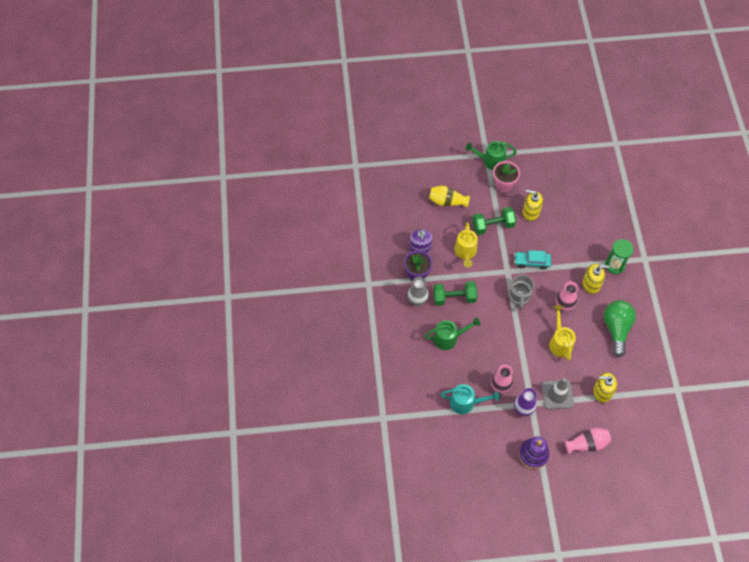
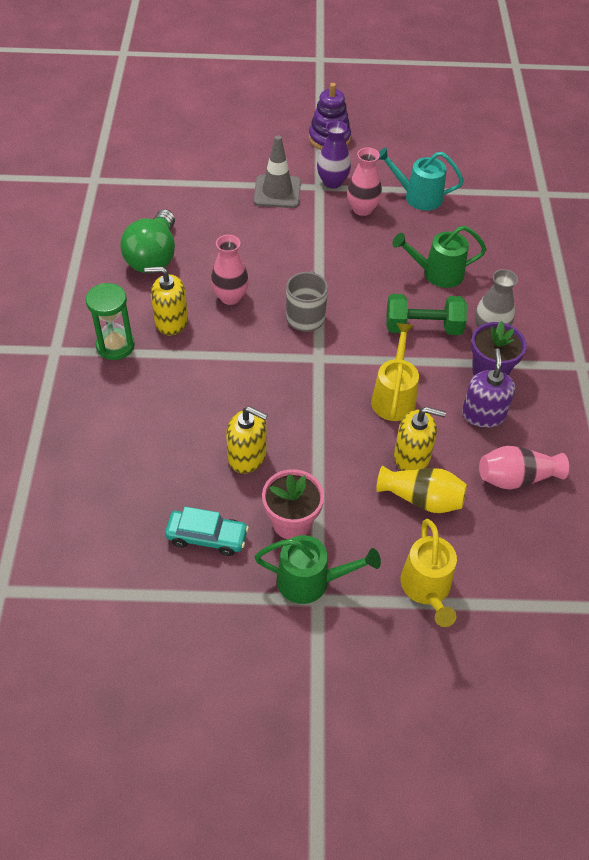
camera: 175 degrees left, 10 degrees down
green dumbbell [472,207,516,235] -> none
turquoise car [514,250,551,270] -> turquoise car moved to [165,507,249,556]
yellow watering can [549,305,576,361] -> yellow watering can moved to [400,519,457,627]
pink vase [564,428,611,454] -> pink vase moved to [479,446,569,489]
yellow soap dispenser [593,372,617,403] -> yellow soap dispenser moved to [394,407,446,471]

